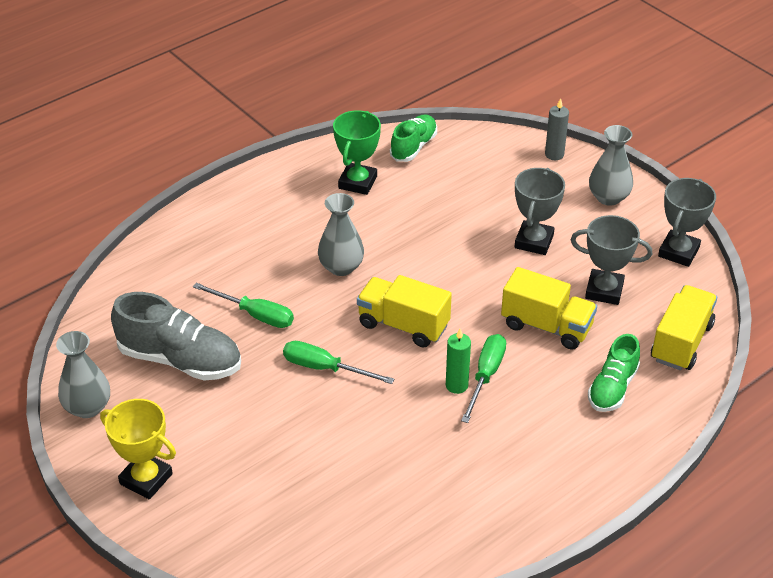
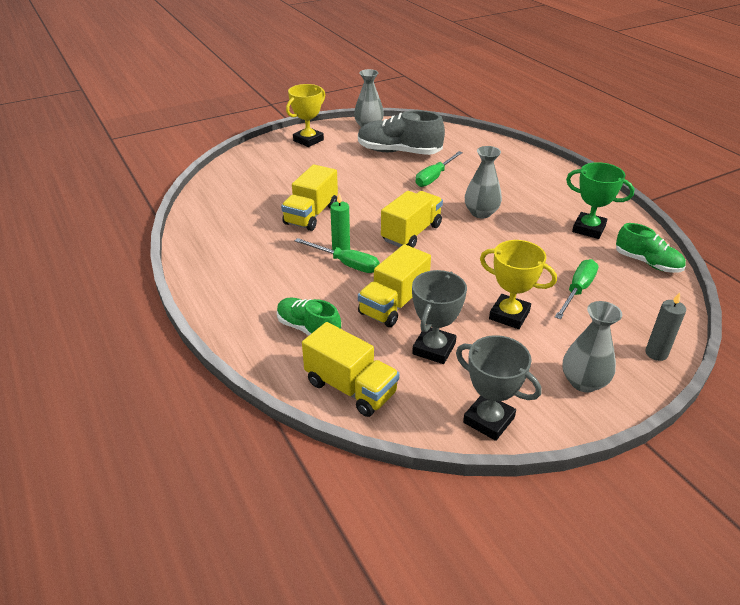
camera: 100 degrees right, 5 degrees down
grey shoe [111,292,241,381] -> grey shoe turned 75 degrees clockwise [358,110,445,155]
green screwdriver [283,341,394,384] -> green screwdriver moved to [555,259,599,319]
grey trophy [515,168,565,255] -> yellow trophy [480,240,557,329]
none -> yellow truck [281,165,338,231]

